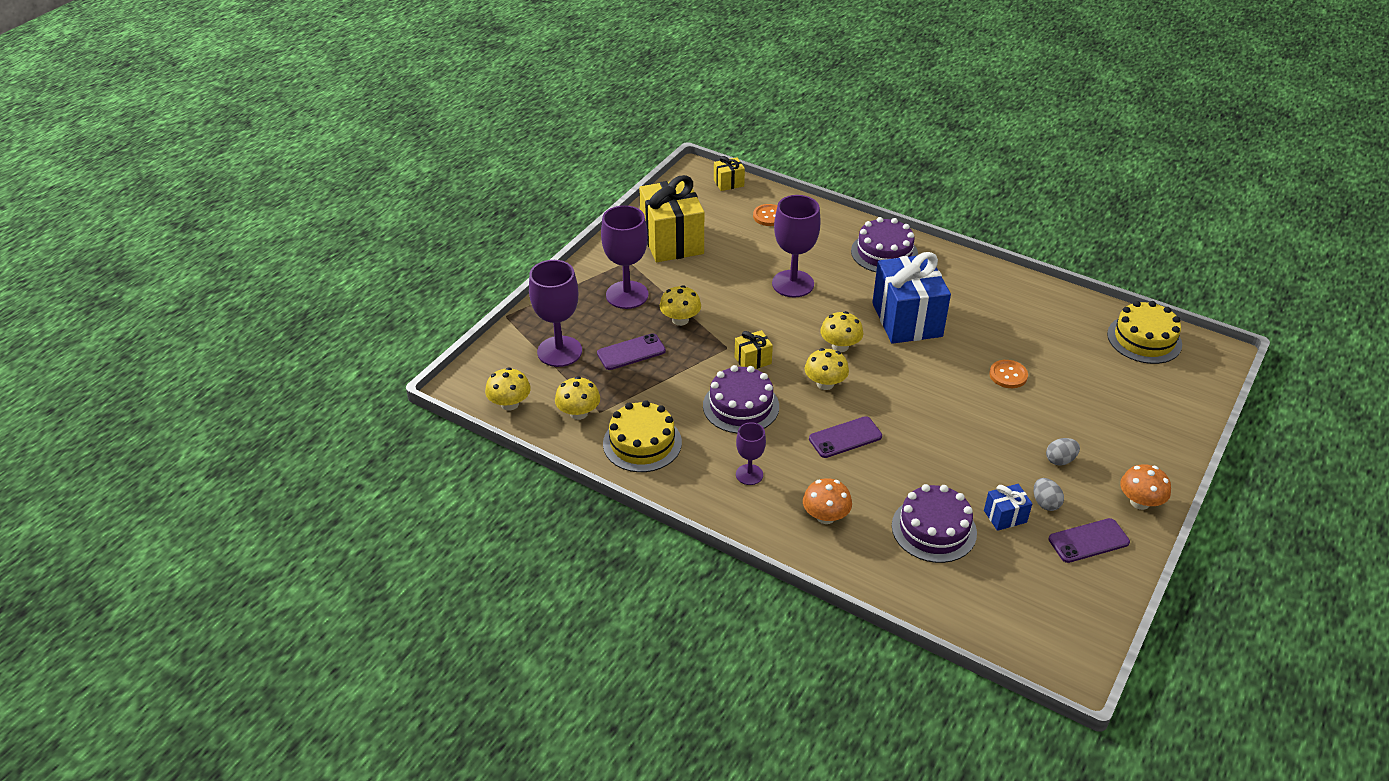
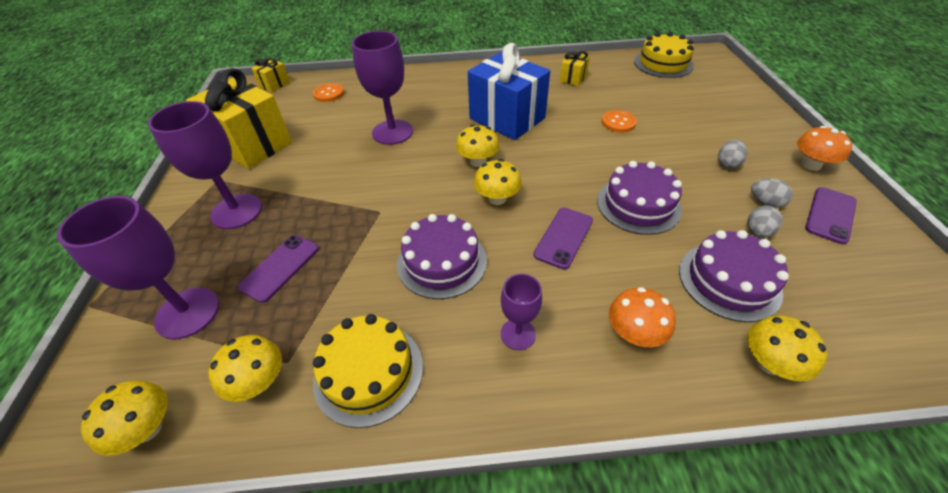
camera: 35 degrees left, 5 degrees up
yellow mushroom [659,285,701,326] -> yellow mushroom moved to [747,315,827,381]
yellow gift [734,330,773,369] -> yellow gift moved to [560,51,590,86]
purple cake [851,217,918,272] -> purple cake moved to [597,161,682,235]
blue gift [984,484,1032,531] -> grey egg [747,206,783,238]

